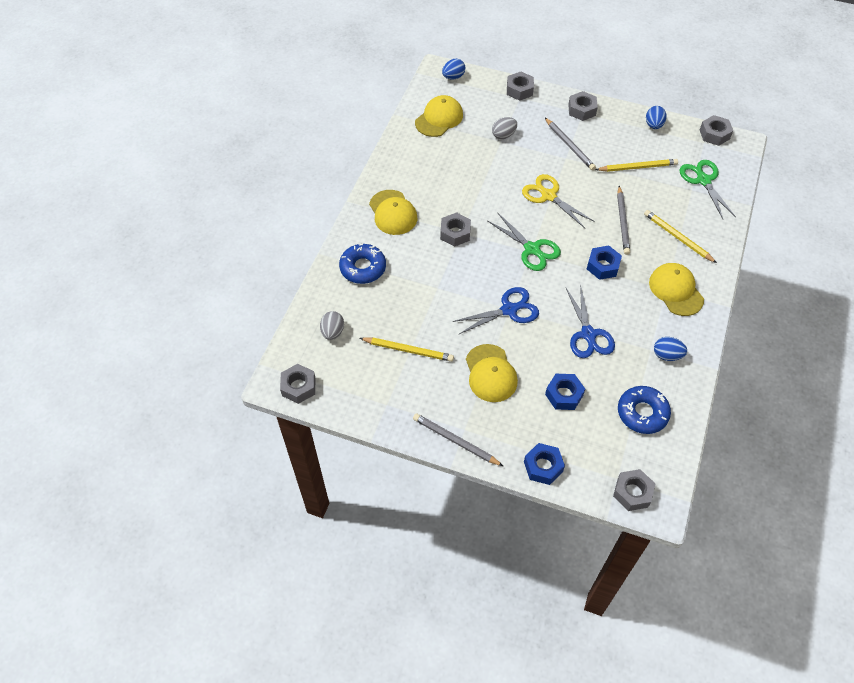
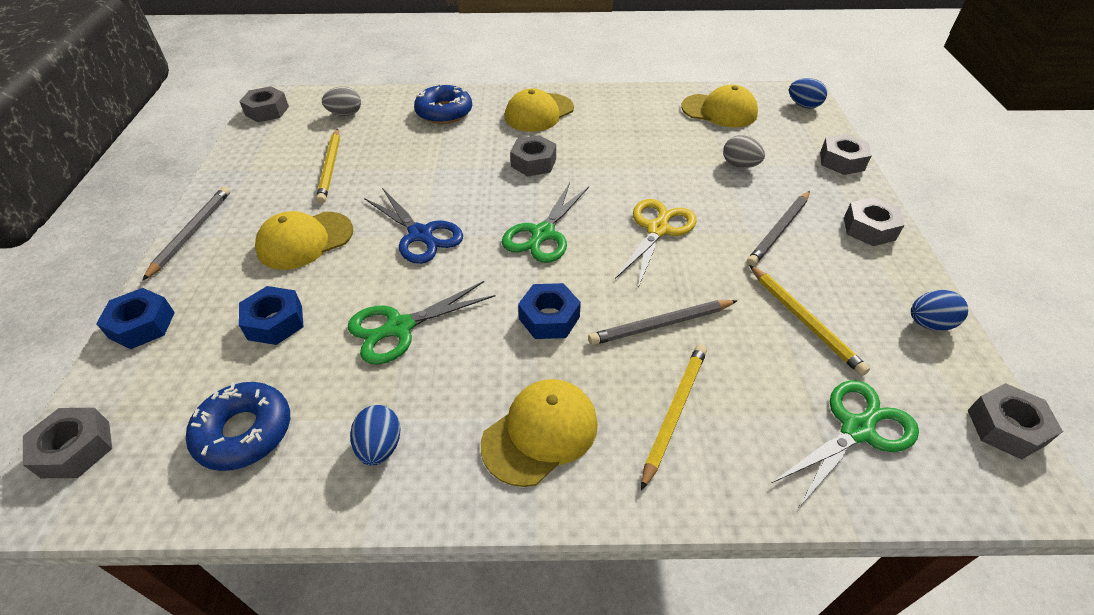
camera: 70 degrees right, 10 degrees down
blue scissors [566,284,615,358] -> green scissors [348,281,495,365]

